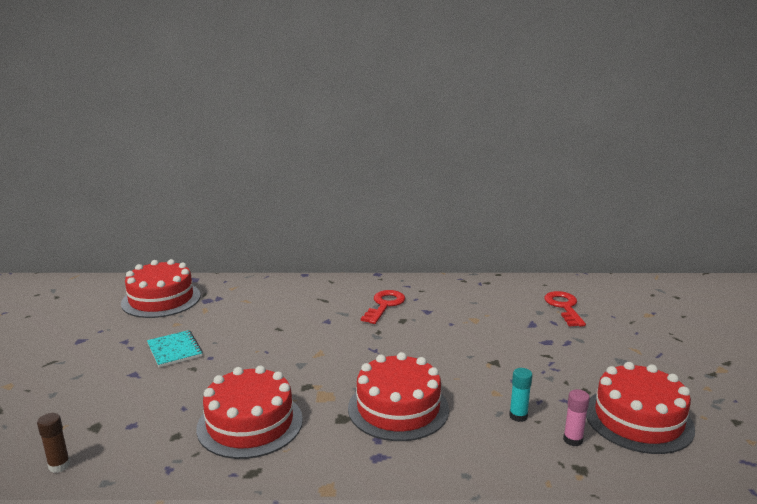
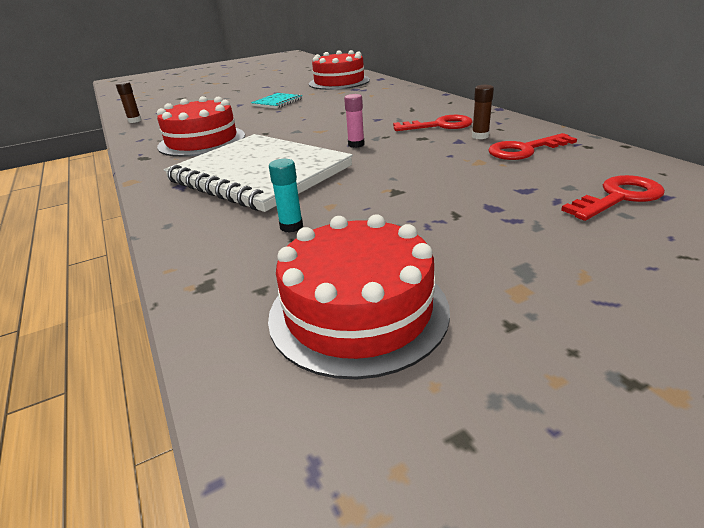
camera: 65 degrees right, 10 degrees up
red cake [348,352,449,441] -> white notebook [164,134,353,212]
pink glue stick [563,389,590,446] -> pink glue stick moved to [344,94,365,148]
none -> brown glue stick [472,85,494,139]
none -> red key [488,133,577,160]

